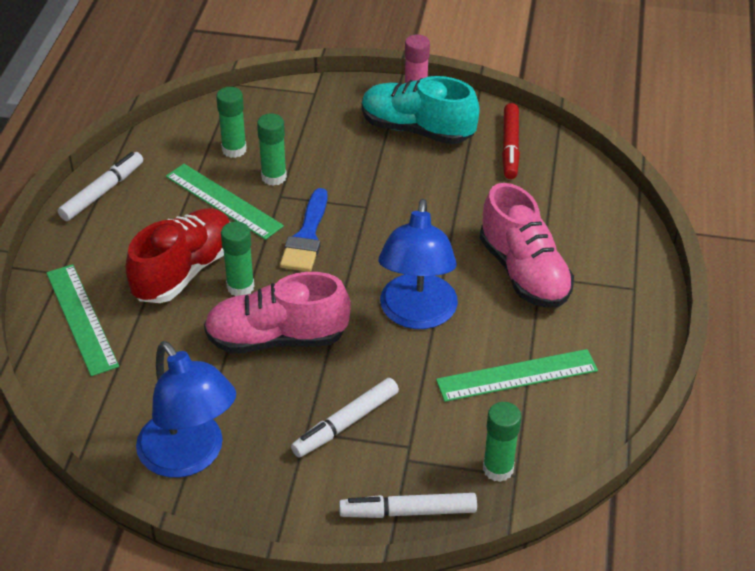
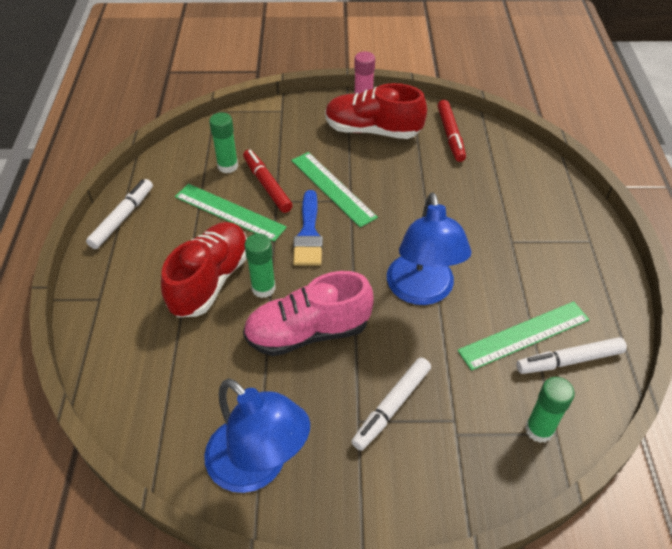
camera: 10 degrees left, 5 degrees up
green ruler [46,264,119,376] -> green ruler moved to [291,152,378,227]
green glue stick [257,114,287,186] -> red marker [243,150,293,213]
white marker [339,493,477,518] -> white marker moved to [516,337,627,374]
turquoise shoe [362,76,480,144] -> red shoe [325,83,427,139]
pink shoe [480,183,574,308] -> none

